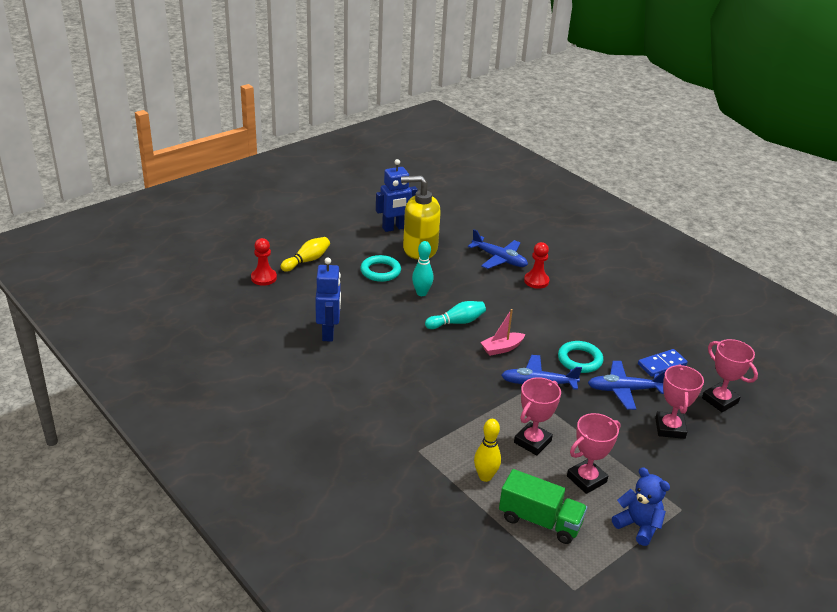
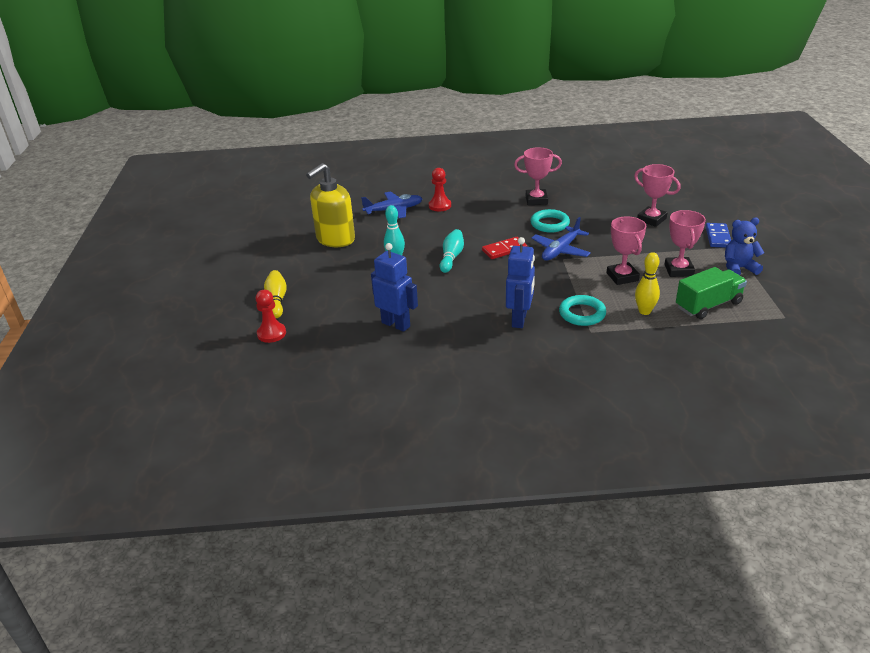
camera: 50 degrees left, 0 degrees up
turquoise ring [360,255,401,282] -> turquoise ring moved to [559,295,606,326]
blue robot [376,159,418,232] -> blue robot moved to [506,237,535,328]
pink boat [480,309,525,356] -> red domino [482,237,527,259]
blue plane [588,361,665,410] -> none
blue domino [638,349,688,377] -> blue domino moved to [705,223,731,248]
pink trophy [702,339,758,412] -> pink trophy moved to [514,147,562,205]

